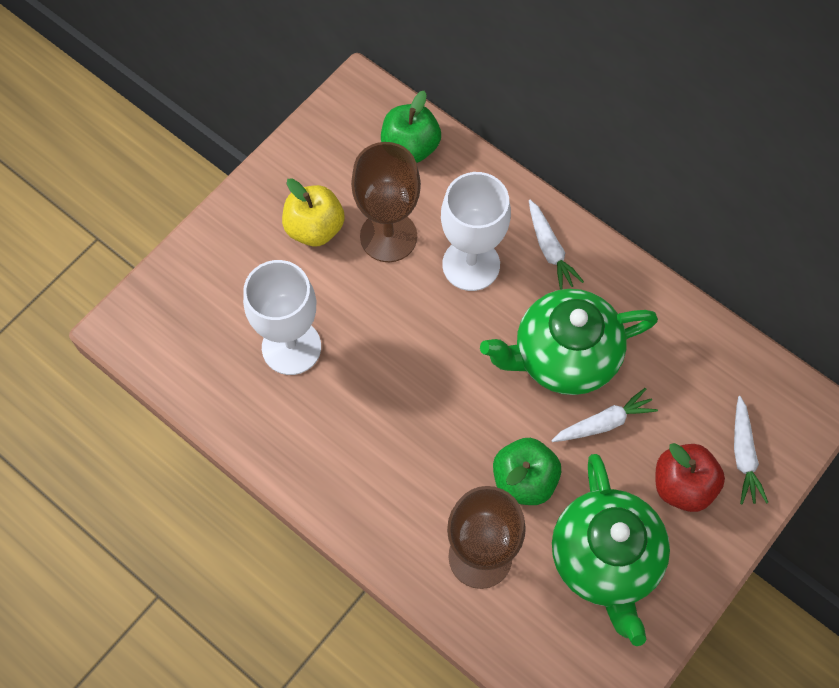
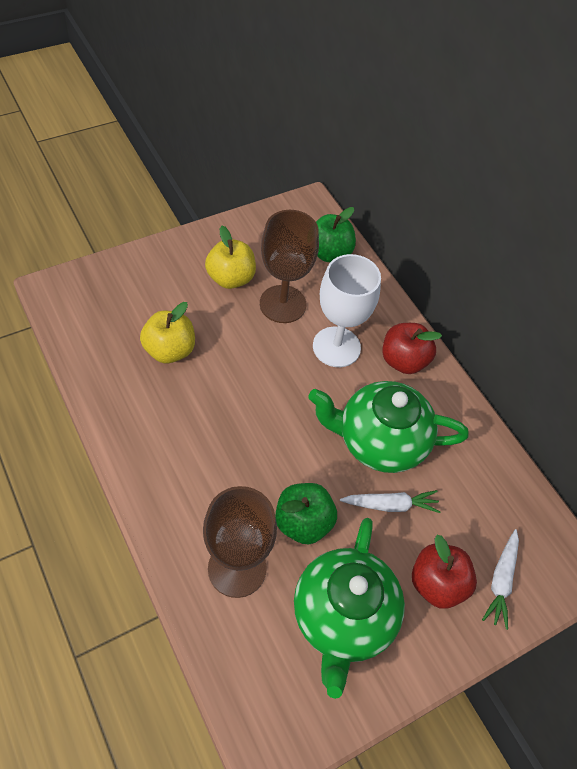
camera: 15 degrees right, 10 degrees down
white goblet [243,260,321,375] -> yellow apple [140,302,195,363]
white carrot [529,200,584,290] -> red apple [382,323,442,374]

